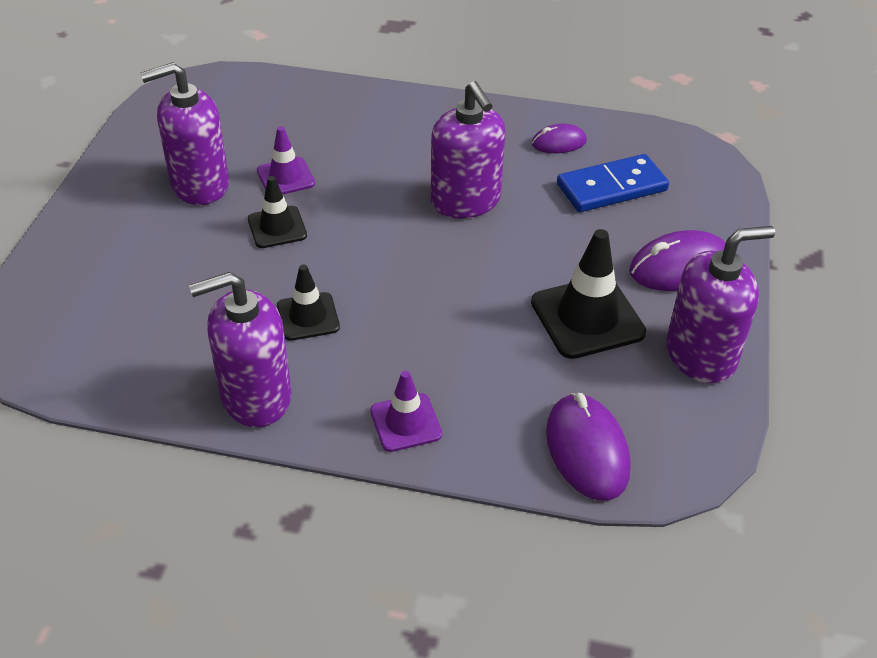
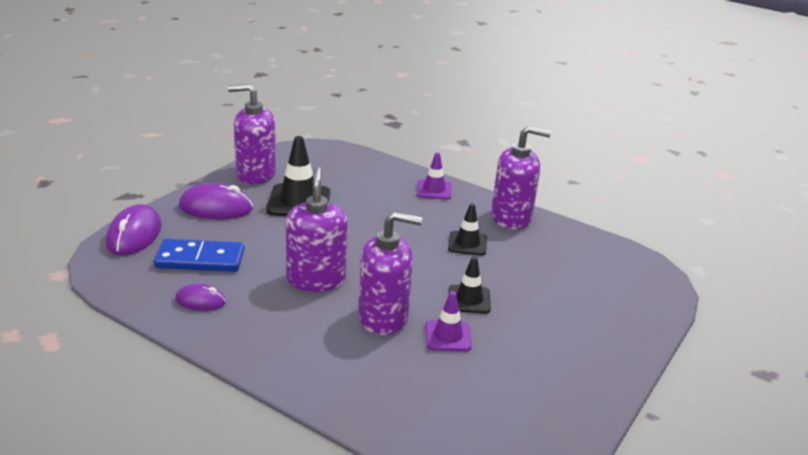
camera: 160 degrees left, 15 degrees down
purple soap dispenser [140,62,229,205] -> purple soap dispenser moved to [358,211,422,335]
purple mouse [546,393,631,501] -> purple mouse moved to [106,204,162,255]

